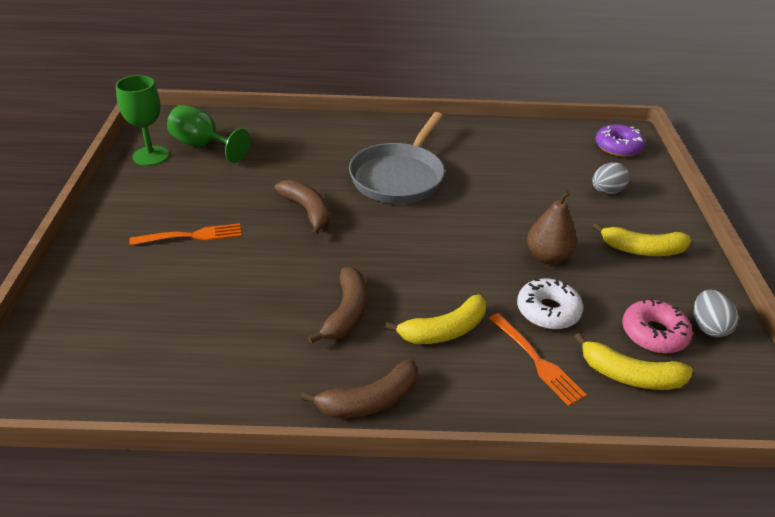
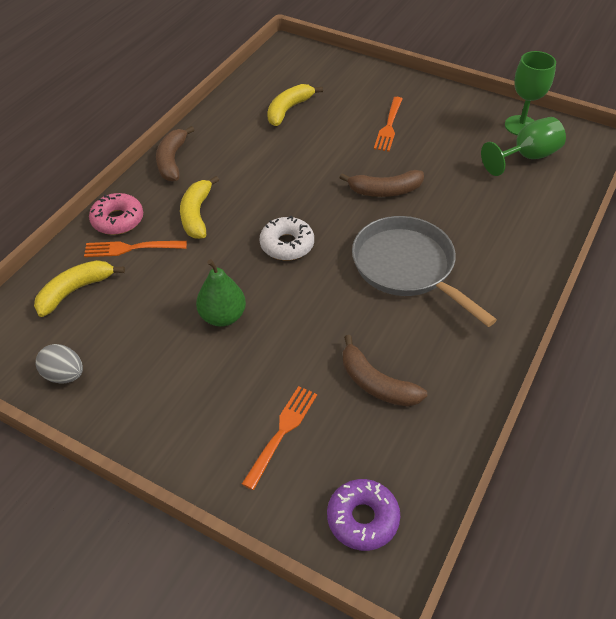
camera: 120 degrees right, 10 degrees up
brown banana [308,267,367,344] -> brown banana moved to [343,335,427,407]
white donut [517,278,583,329] -> white donut moved to [260,216,314,260]
brown pear [527,190,577,264] -> green pear [196,259,246,327]
grey egg [592,162,630,194] -> orange fork [242,386,317,490]
yellow banana [592,223,691,256] -> yellow banana moved to [267,84,323,126]
pink donut [622,298,692,354] -> pink donut moved to [89,193,143,235]

